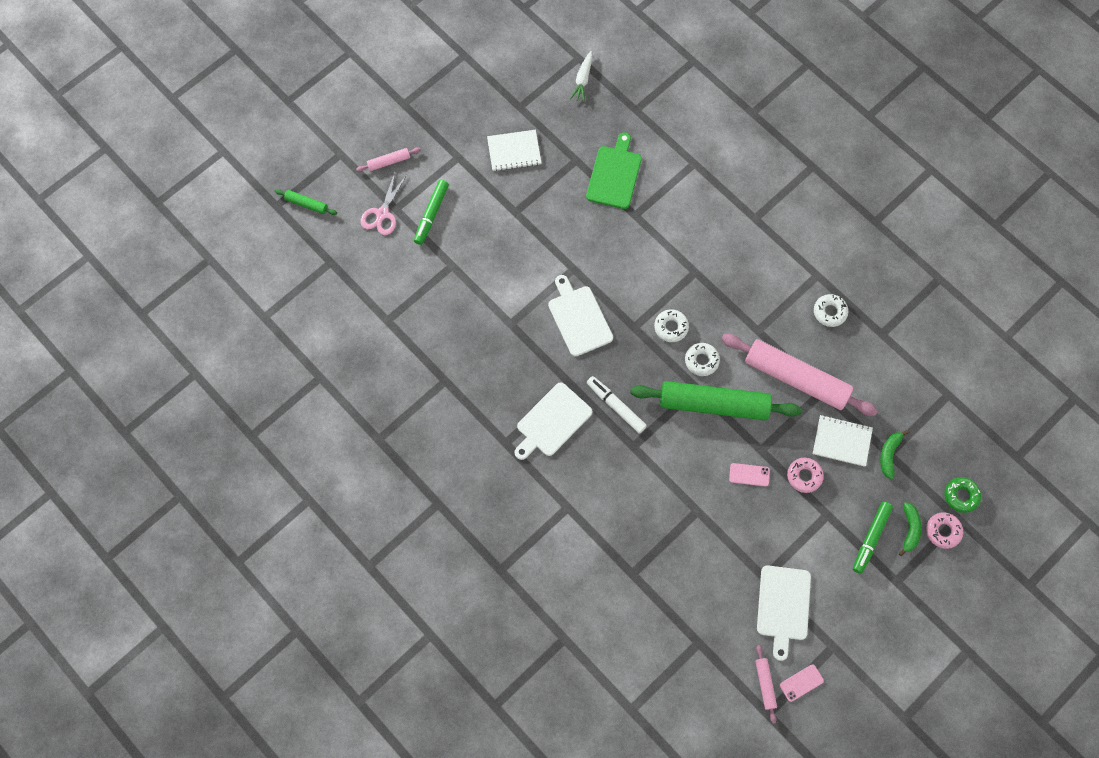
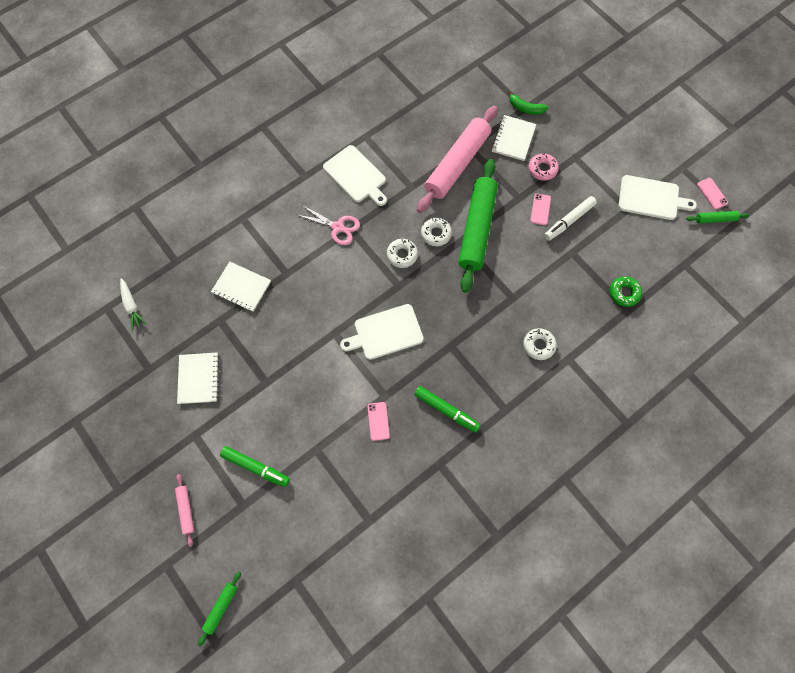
camera: 85 degrees left, 0 degrees up
pink scissors [360,173,407,235] -> pink scissors moved to [298,205,360,245]
white cutting board [514,382,592,460] -> white cutting board moved to [323,145,387,206]
white carrot [570,51,592,102] -> white carrot turned 45 degrees clockwise [120,278,147,331]
green cutting board [586,132,642,209] -> white notebook [211,261,271,312]
white marker [587,376,647,434] -> white marker moved to [544,196,597,241]
pink rolling pin [755,645,777,724] -> green rolling pin [686,211,749,223]
white donut [814,294,848,327] -> white donut moved to [523,328,557,360]
green marker [853,501,893,574] -> green marker moved to [414,386,480,432]
green banana [899,502,922,556] -> none
pink donut [926,512,963,549] -> none
green donut [945,477,981,513] -> green donut moved to [610,276,642,307]
none -> pink phone [367,402,390,441]

